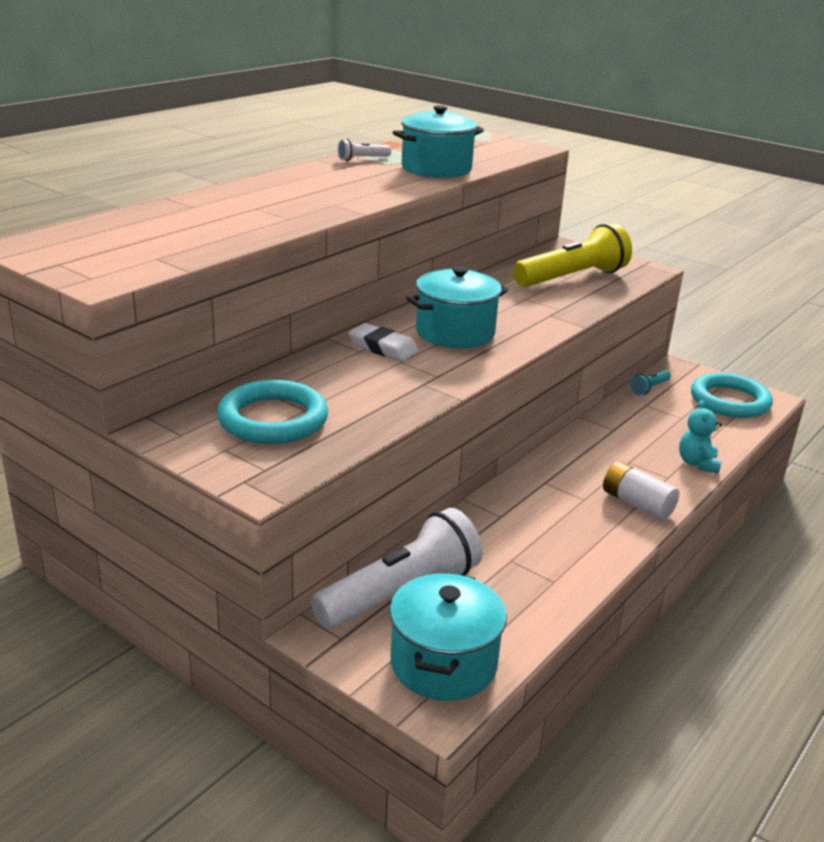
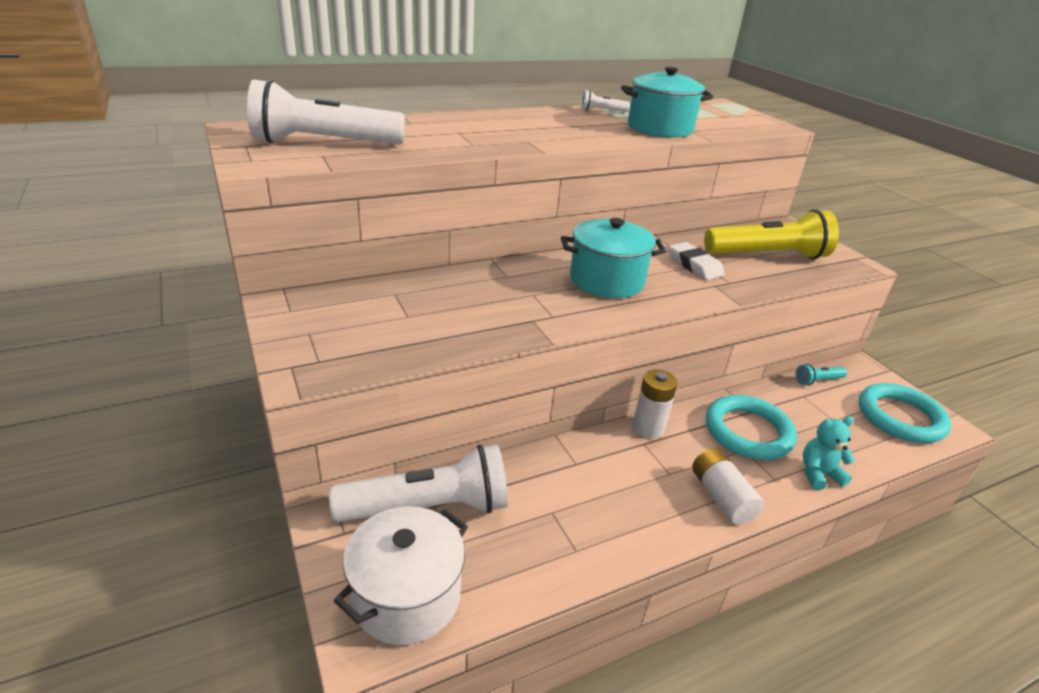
camera: 25 degrees right, 5 degrees up
turquoise ring [217,380,328,444] -> turquoise ring moved to [706,395,797,460]
white eraser [348,323,419,362] -> white eraser moved to [669,242,725,280]
turquoise pot [390,572,507,701] -> white pot [334,506,468,645]
turquoise teddy bear [679,400,722,474] -> turquoise teddy bear turned 45 degrees clockwise [803,416,855,490]
none -> white flashlight [247,79,405,144]
none -> white battery [633,369,678,439]

